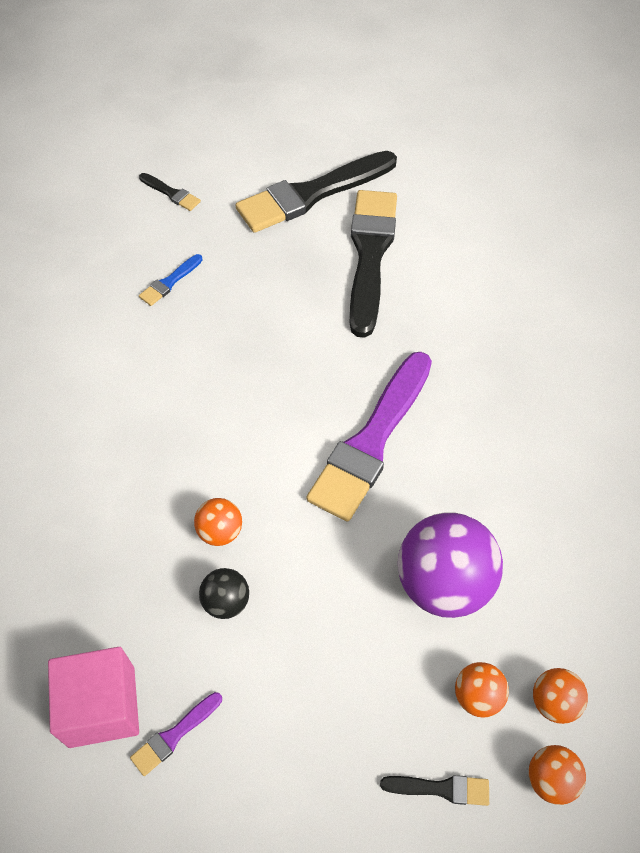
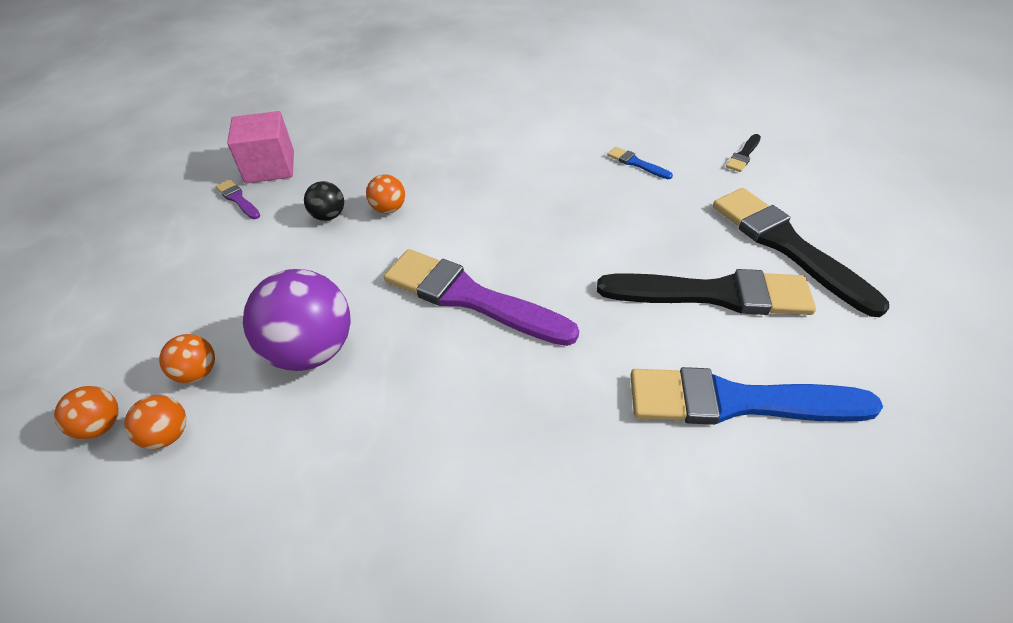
camera: 90 degrees right, 10 degrees down
black brush [380,775,489,806] -> none
none -> blue brush [630,367,883,425]

